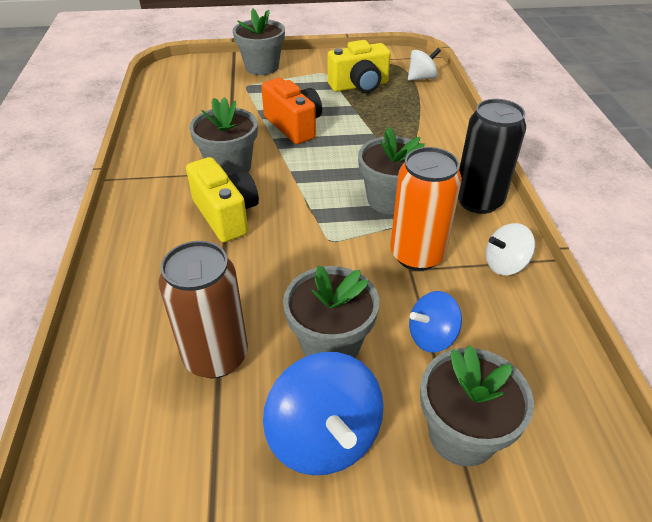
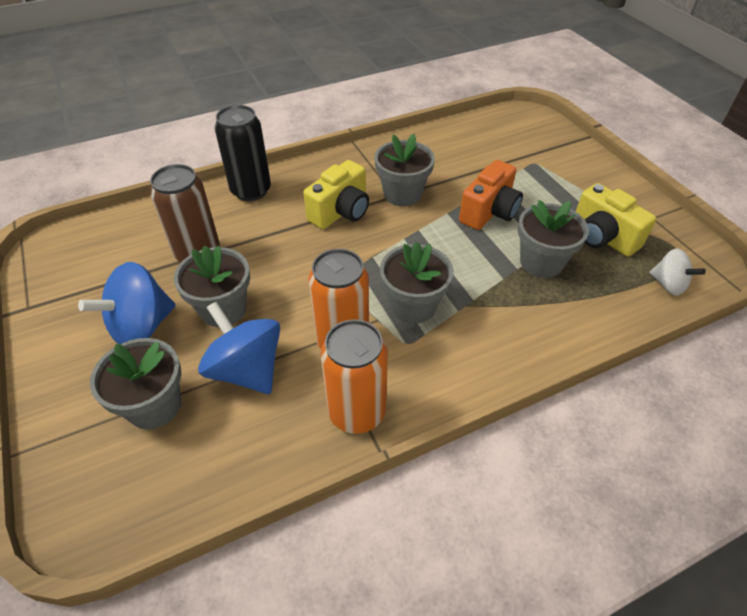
camera: 70 degrees right, 5 degrees up
grey flower pot [233,9,285,75] -> grey flower pot moved to [518,200,589,278]
blue spinning top [409,291,462,353] -> blue spinning top [198,302,280,394], size x1.69
black can [458,99,526,214] -> black can moved to [215,105,271,201]
white spinning top [486,223,535,275] -> orange can [321,320,388,434]

